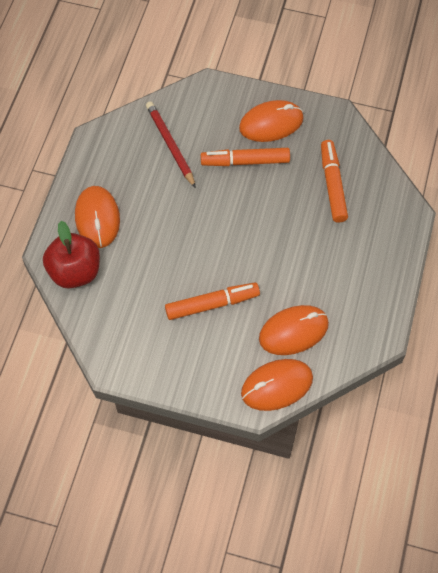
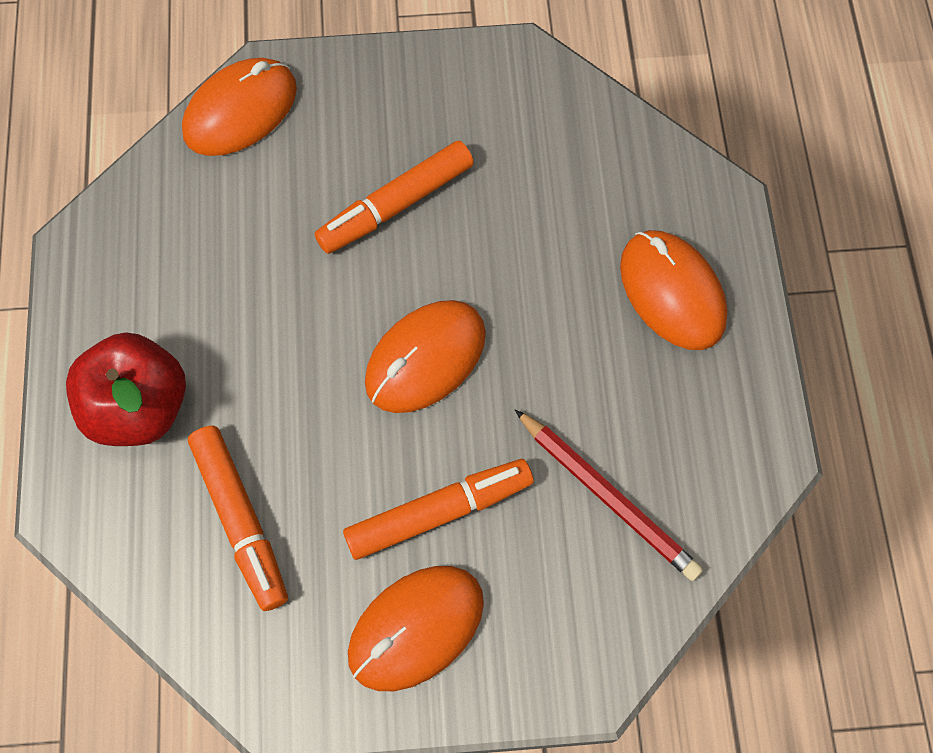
camera: 160 degrees right, 5 degrees up
red apple [43,221,100,289] -> red apple moved to [66,333,186,446]
orange mouse [259,305,329,355] -> orange mouse moved to [365,300,486,413]

